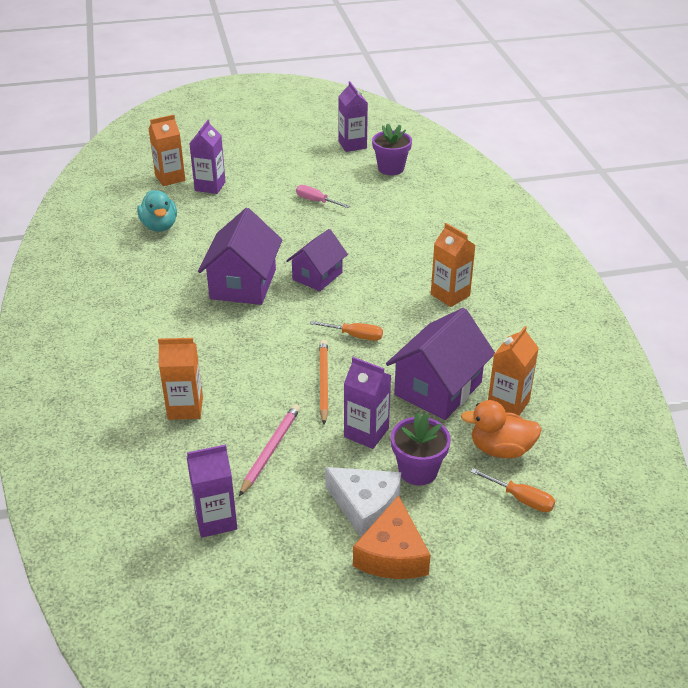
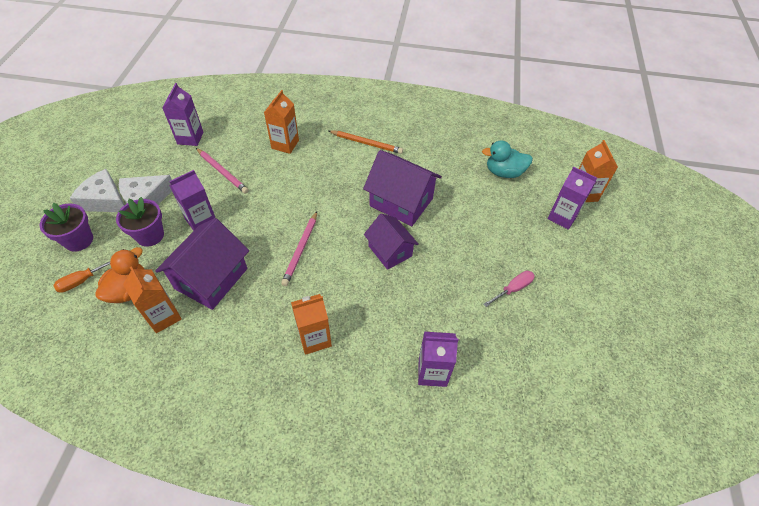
camera: 110 degrees right, 15 degrees up
orange screwdriver [310,321,383,341] -> pink pencil [281,211,317,286]
orange pencil [319,340,329,425] -> orange pencil moved to [329,130,403,154]
purple carton [338,81,368,152] -> purple carton moved to [418,332,459,387]
orange cheese [353,495,431,579] -> white cheese [70,169,124,212]
purple flower pot [372,123,412,175] -> purple flower pot moved to [40,203,93,252]
purple house [386,308,495,420] -> purple house turned 60 degrees clockwise [155,218,249,310]

